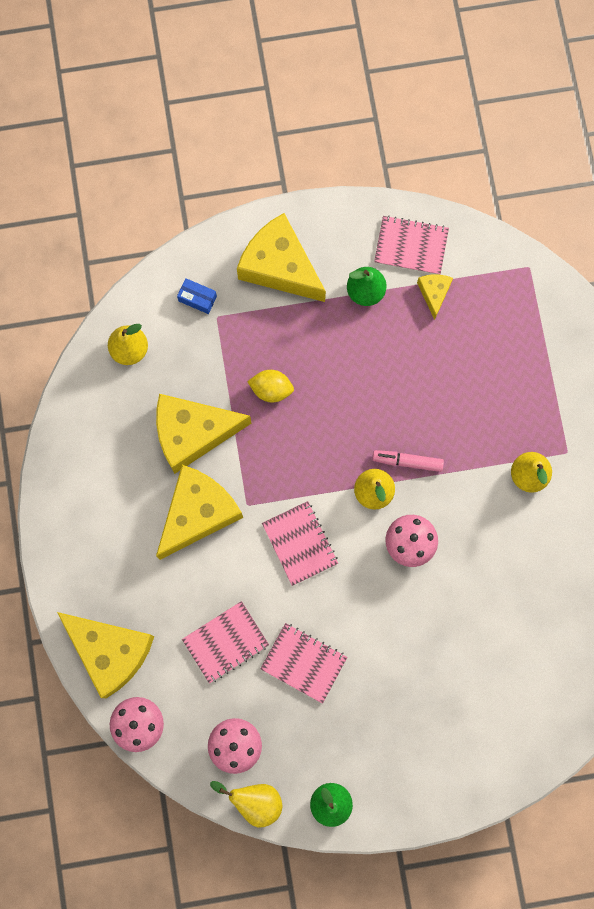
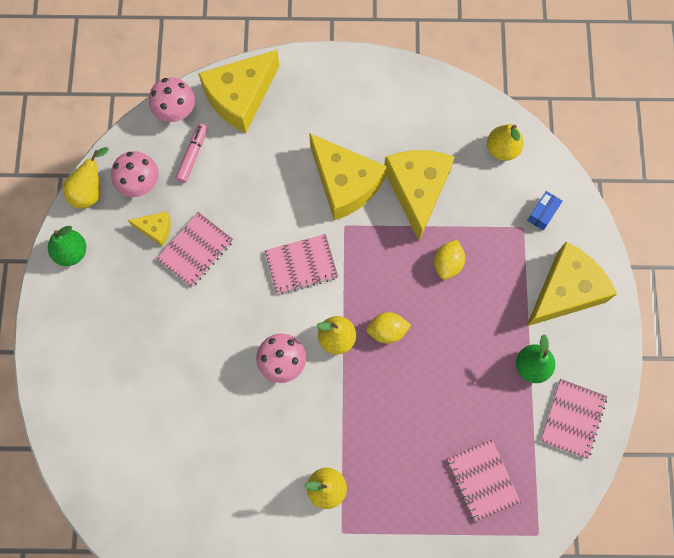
camera: 100 degrees right, 5 degrees down
pink notebook [182,601,269,684] -> pink notebook moved to [447,439,521,523]
pink marker [372,450,444,472] -> pink marker moved to [176,123,207,183]
yellow cheese [417,274,453,320] -> yellow cheese moved to [128,211,171,247]
none -> yellow lemon [366,312,411,344]

